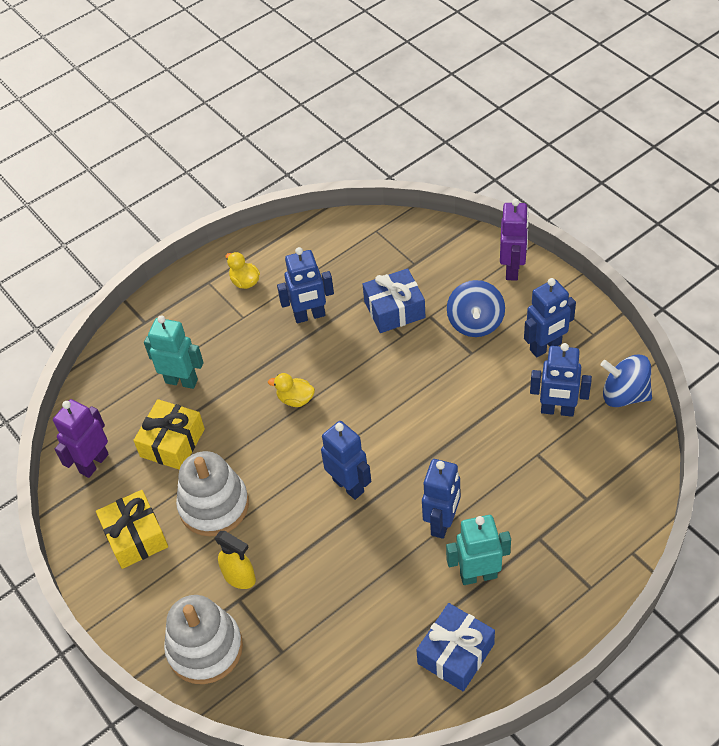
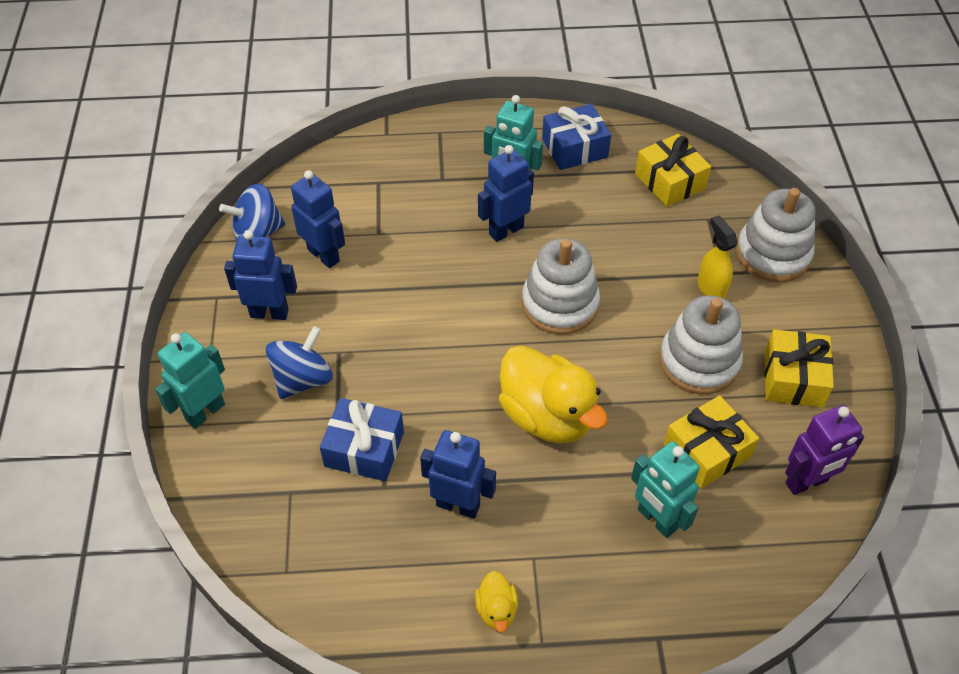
camera: 150 degrees left, 0 degrees up
yellow duck [268,373,315,407] -> yellow duck [499,345,608,444], size x2.22
blue robot [321,421,371,500] -> white stacking toy [522,238,600,335]
purple robot [500,199,529,281] -> turquoise robot [155,332,225,429]
blue spinning top [601,354,652,407] -> blue spinning top turned 105 degrees clockwise [219,184,285,241]
none -> yellow gift [635,134,711,207]

